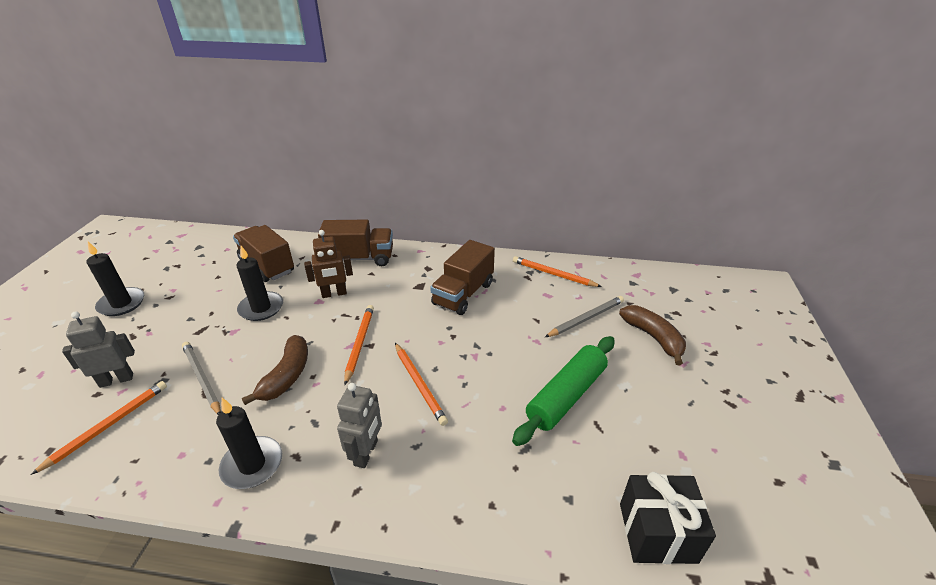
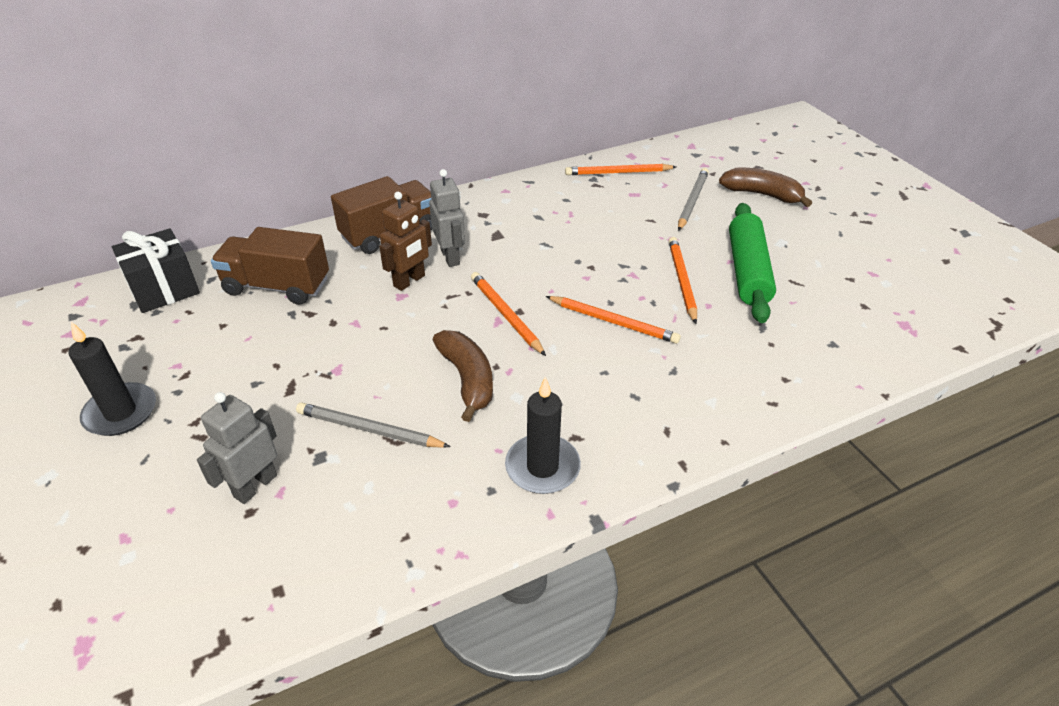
camera: 35 degrees left, 5 degrees up
orange pencil [31,381,167,475] -> orange pencil moved to [669,237,697,324]
black candle [236,246,283,321] -> none
grey robot [337,383,382,468] -> grey robot moved to [429,169,465,267]
brown truck [430,240,495,315] -> none
black gift [620,472,716,564] -> black gift moved to [112,228,200,313]

